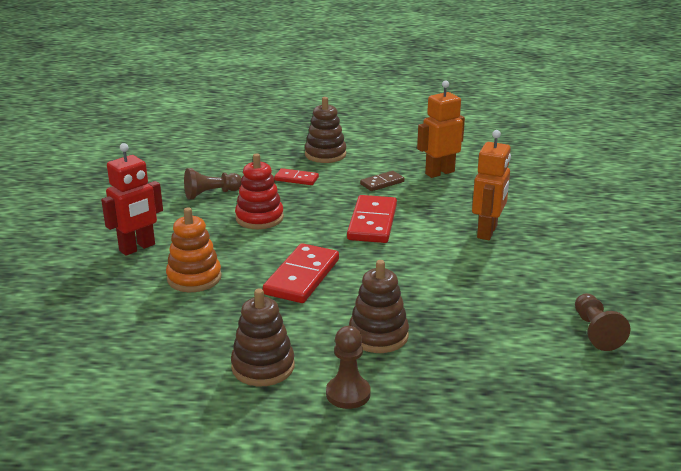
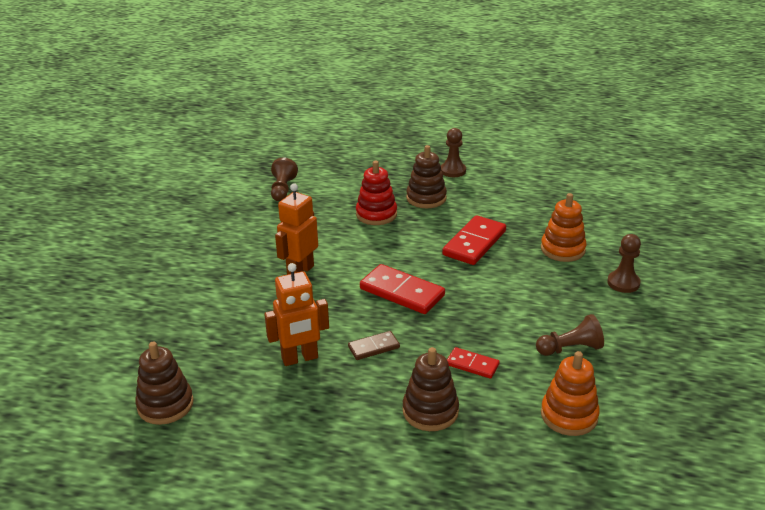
camera: 170 degrees left, 5 degrees up
red robot [101,143,163,256] -> brown pawn [607,234,641,293]
brown stacking toy [231,288,295,386] -> brown stacking toy moved to [135,342,193,425]
red stacking toy [235,154,284,229] -> red stacking toy moved to [356,161,397,225]
red domino [347,195,397,243] -> red domino turned 75 degrees counterclockwise [360,264,445,314]
none -> orange stacking toy [541,351,600,436]

